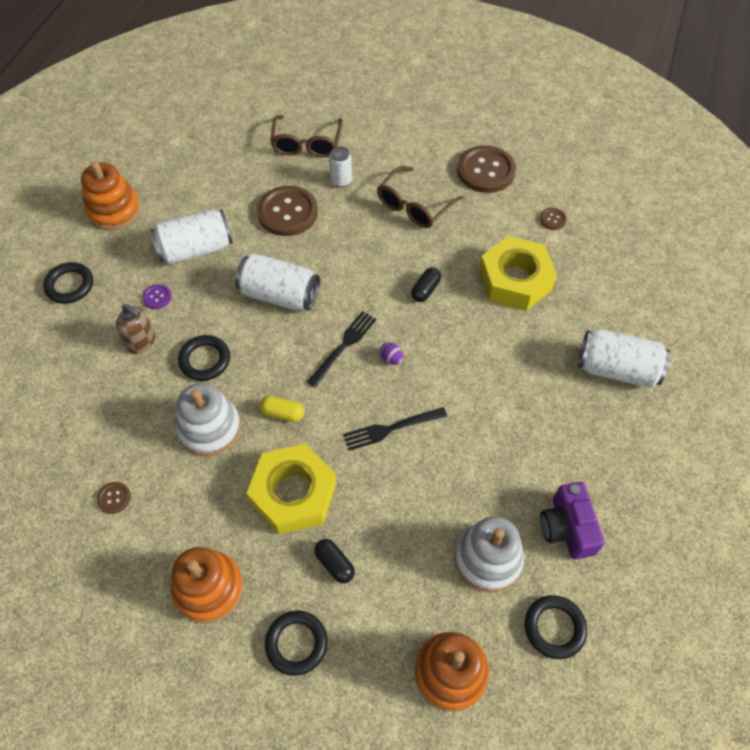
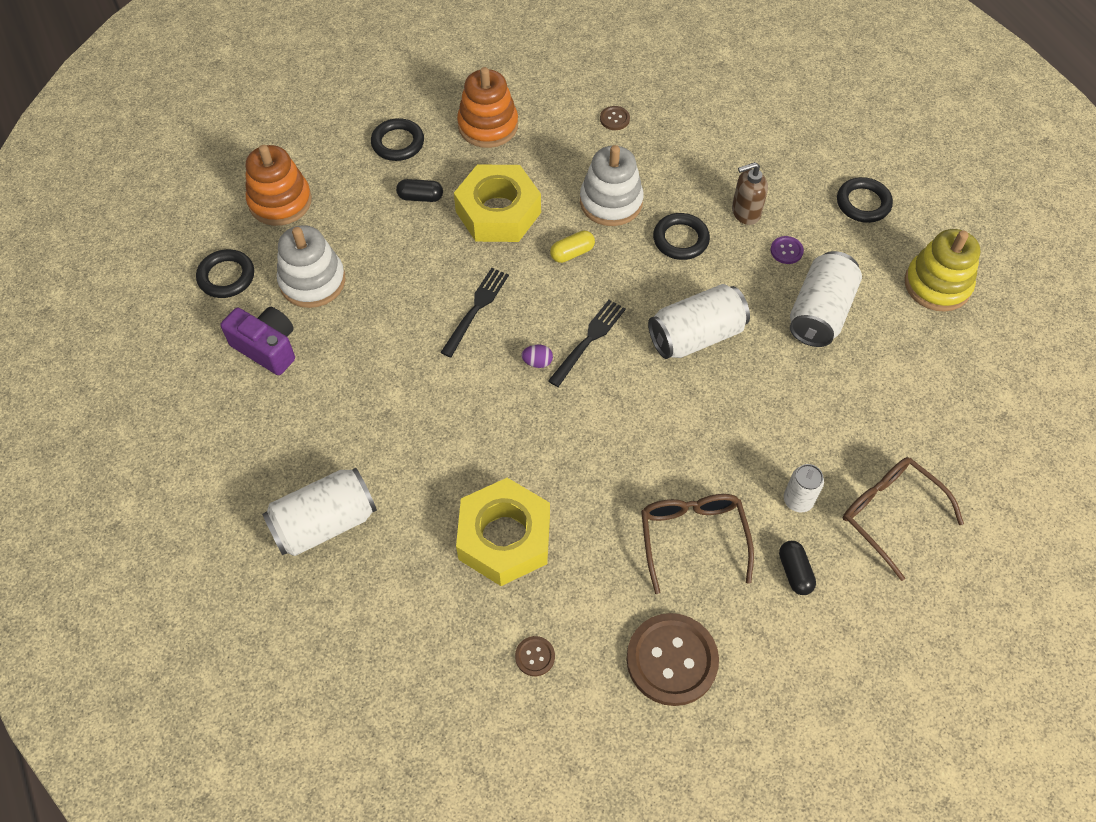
camera: 135 degrees right, 0 degrees up
orange stacking toy [81,162,140,231] -> yellow stacking toy [905,229,980,312]
brown button [257,186,318,236] -> none
black fork [307,311,376,387] -> black fork turned 135 degrees counterclockwise [548,300,626,387]
black capsule [411,267,441,302] -> black capsule moved to [779,541,816,595]

